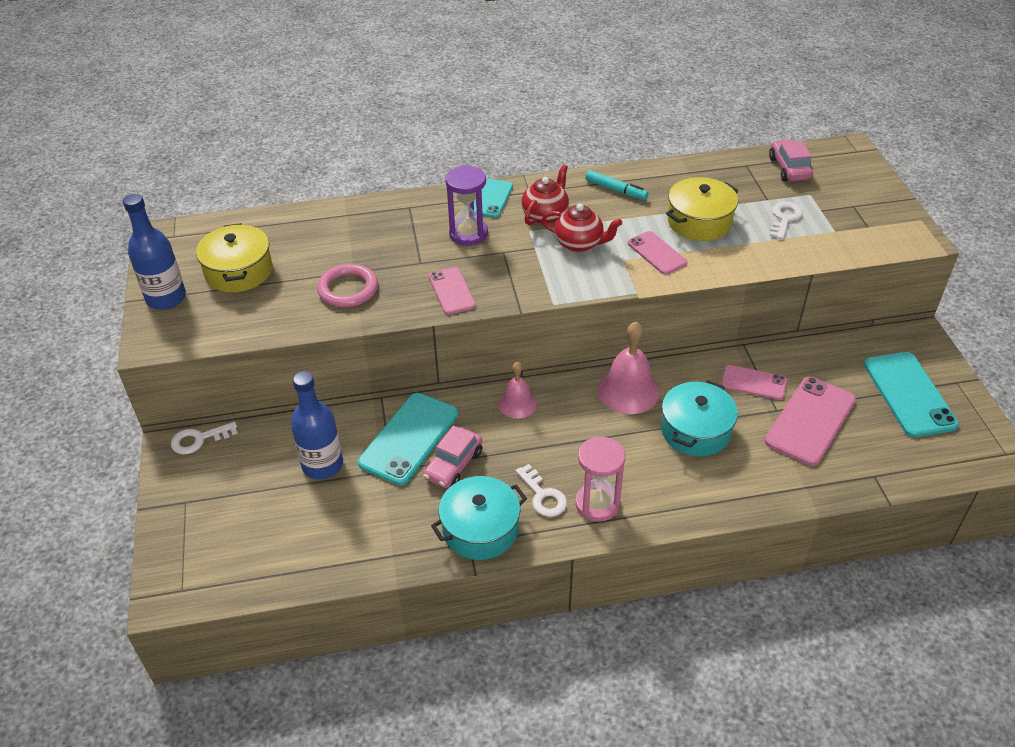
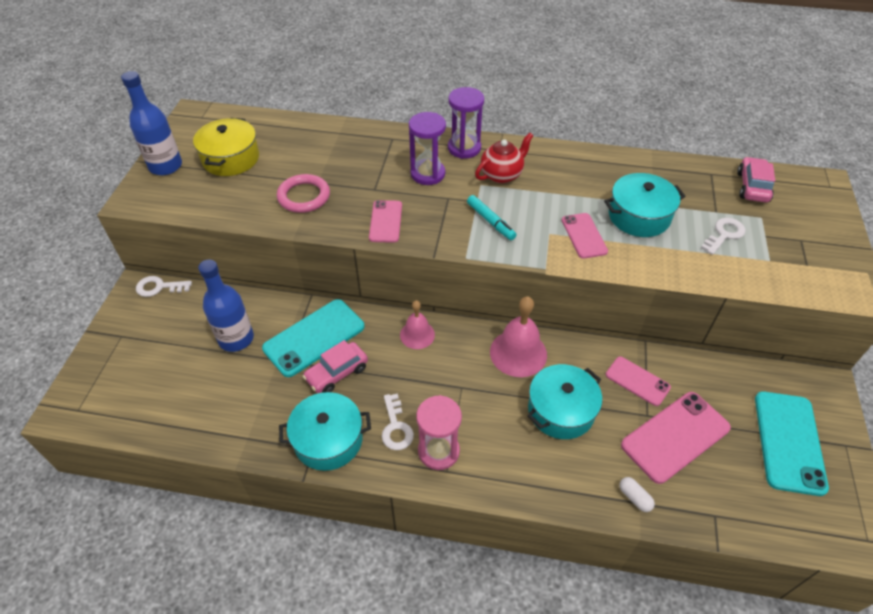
camera: 20 degrees right, 5 degrees up
turquoise phone [474,179,513,218] -> purple hourglass [448,87,484,159]
red teapot [542,204,622,252] -> none
turquoise marker [585,170,648,200] -> turquoise marker moved to [467,195,516,240]
yellow pot [666,177,739,241] -> turquoise pot [604,173,686,237]
none -> white capsule [619,477,655,512]

